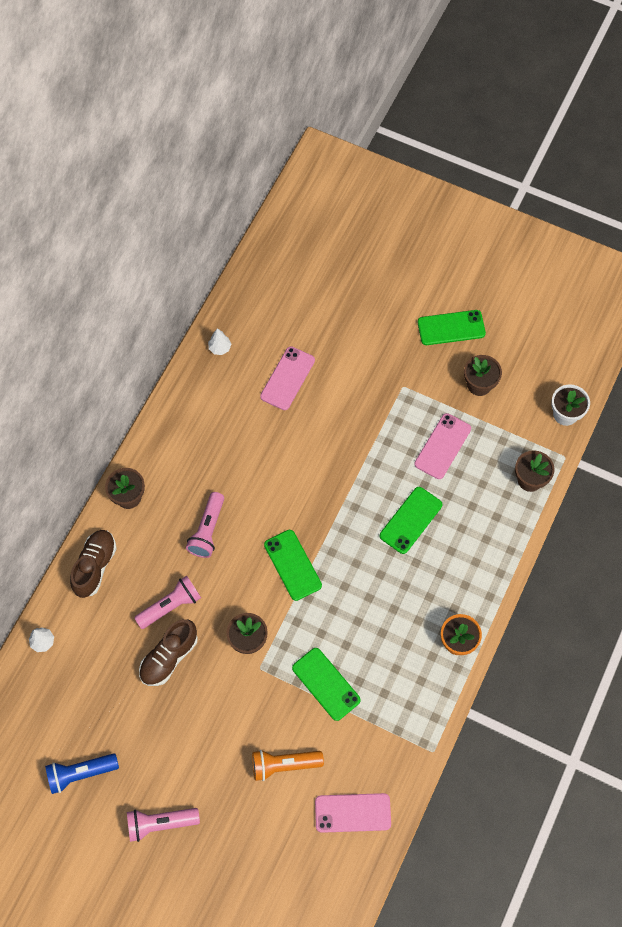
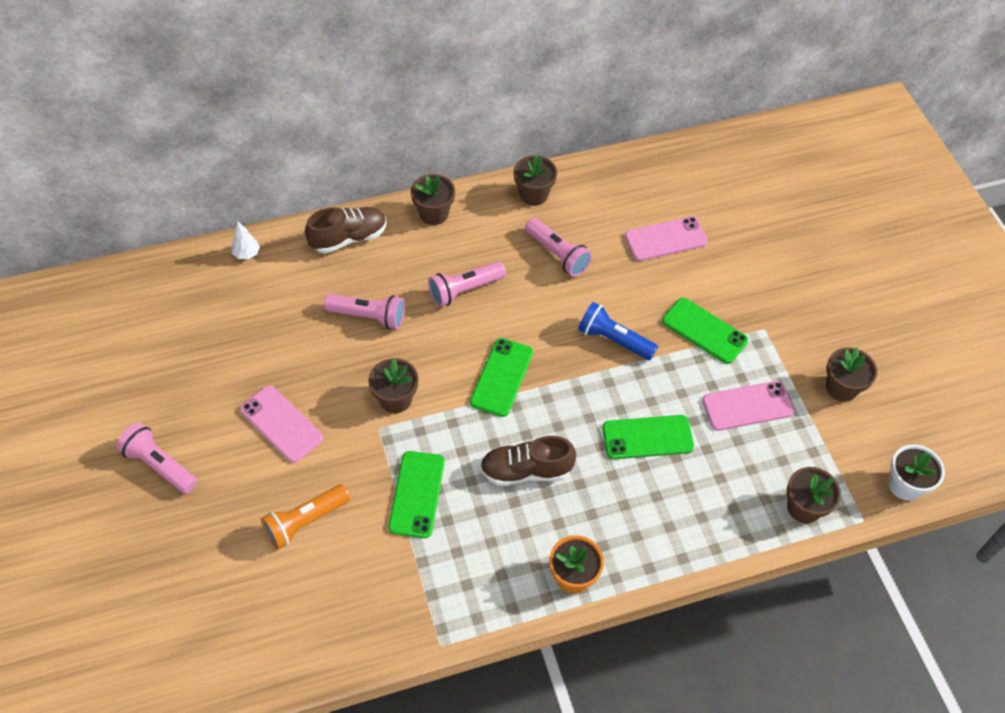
camera: 45 degrees right, 10 degrees down
blue flashlight [45,753,119,794] -> blue flashlight moved to [578,302,658,360]
brown shoe [139,619,198,686] -> brown shoe moved to [480,436,576,486]
white tree [208,328,231,355] -> none
orange flashlight [252,750,324,781] -> orange flashlight turned 75 degrees counterclockwise [261,484,350,549]
pink phone [315,793,391,833] -> pink phone moved to [240,385,323,463]
green phone [418,310,486,345] -> green phone moved to [662,298,748,364]
none -> brown flower pot [513,155,557,206]
none -> pink flashlight [525,218,592,277]

